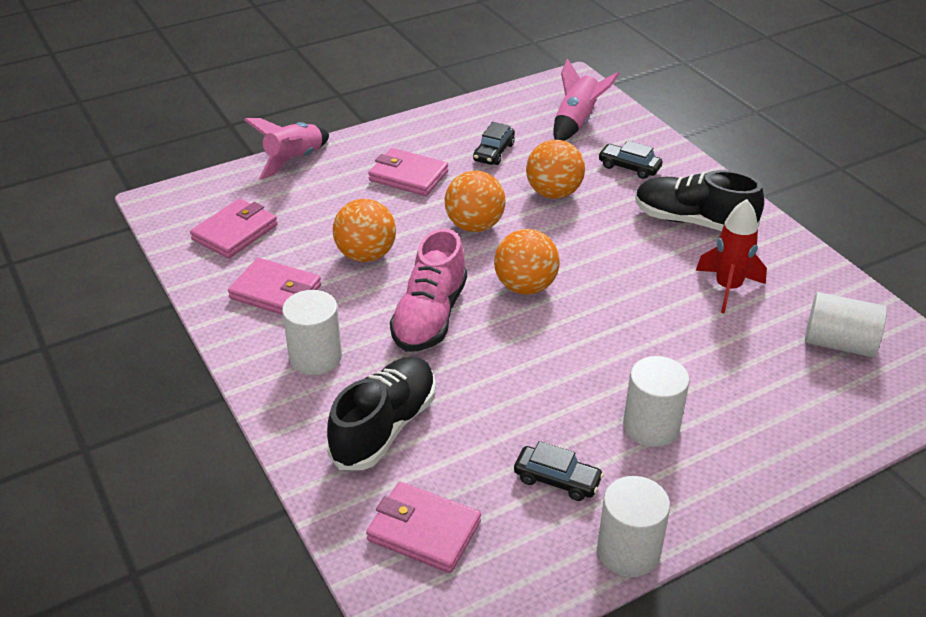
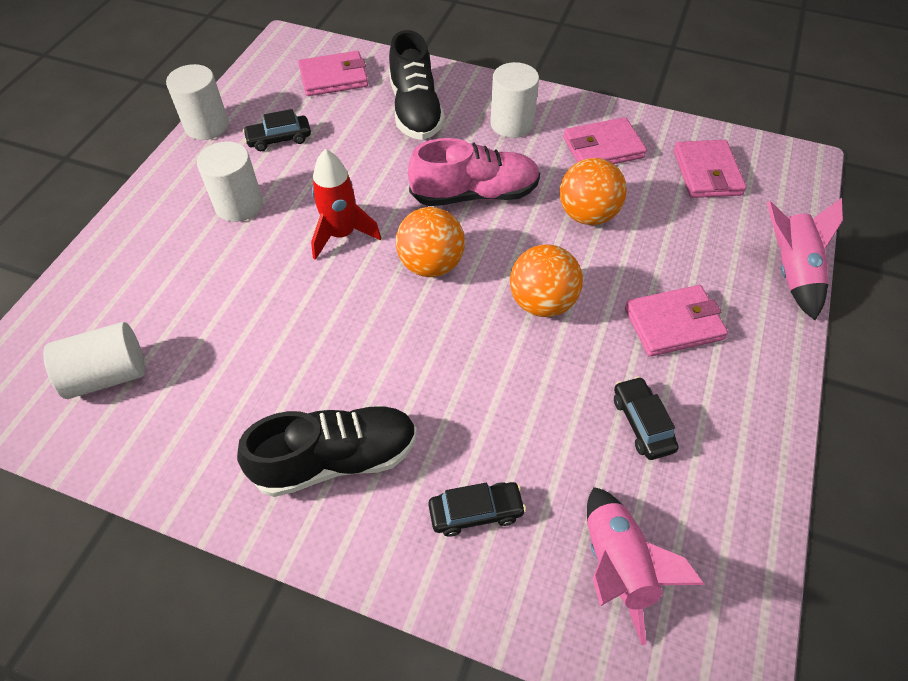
camera: 140 degrees right, 15 degrees up
pink shoe [390,228,467,352] -> pink shoe turned 105 degrees clockwise [408,138,540,206]
orange ball [526,140,585,199] -> none
red rocket [696,199,767,314] -> red rocket moved to [311,149,381,260]

